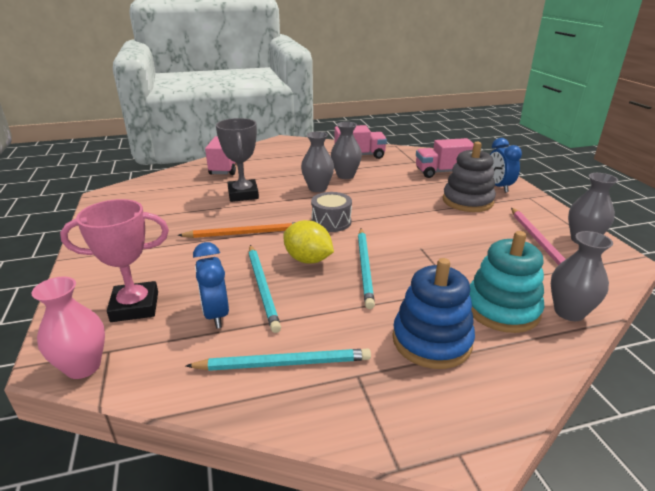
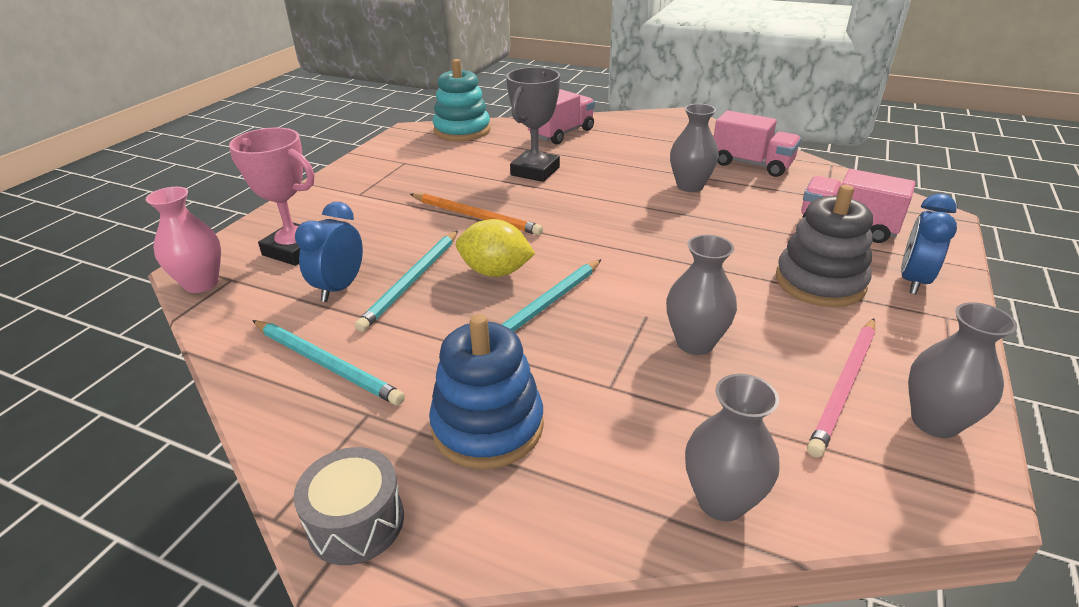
camera: 40 degrees right, 5 degrees up
yellow lemon [283,220,334,264] -> yellow lemon turned 60 degrees counterclockwise [456,219,535,277]
grey vase [301,132,334,192] -> grey vase moved to [666,235,737,355]
grey drum [311,192,352,232] -> grey drum moved to [293,447,404,565]
turquoise stacking toy [469,231,544,333] -> turquoise stacking toy moved to [433,59,491,141]

